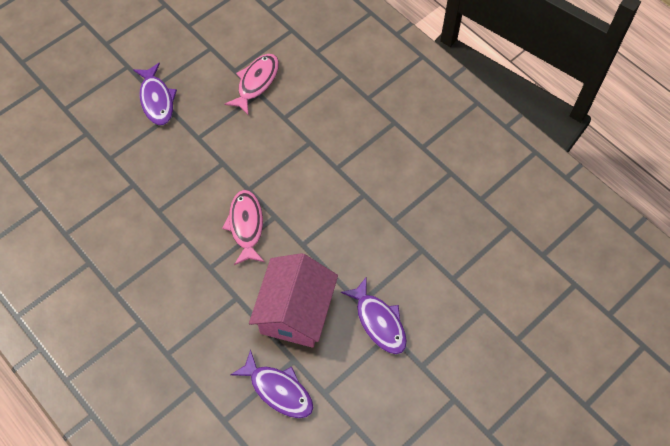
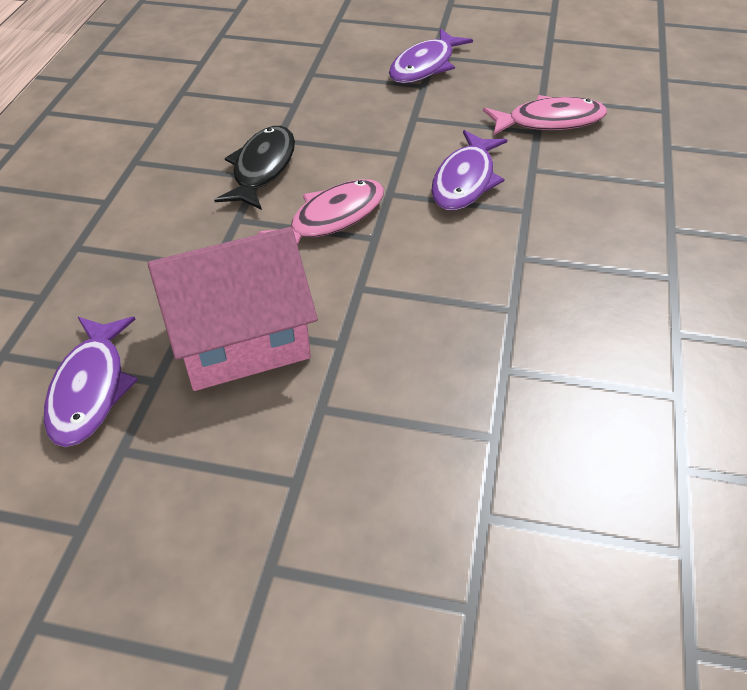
camera: 55 degrees right, 15 degrees down
purple fish [341,278,407,354] -> purple fish moved to [431,130,507,211]
none -> black fish [214,126,295,210]

